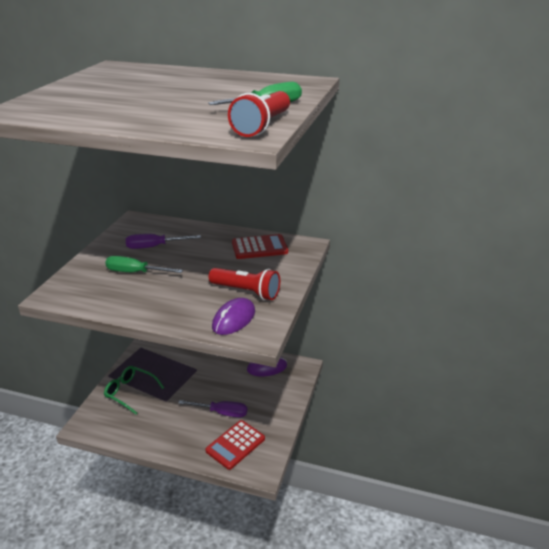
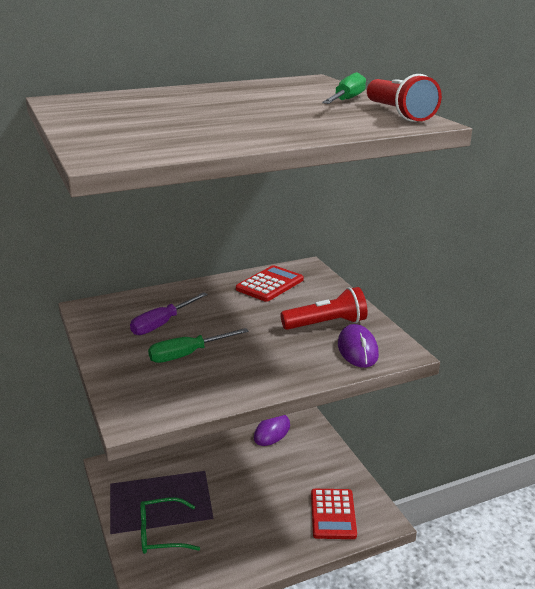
camera: 40 degrees left, 5 degrees down
purple screwdriver [178,400,247,418] -> none

